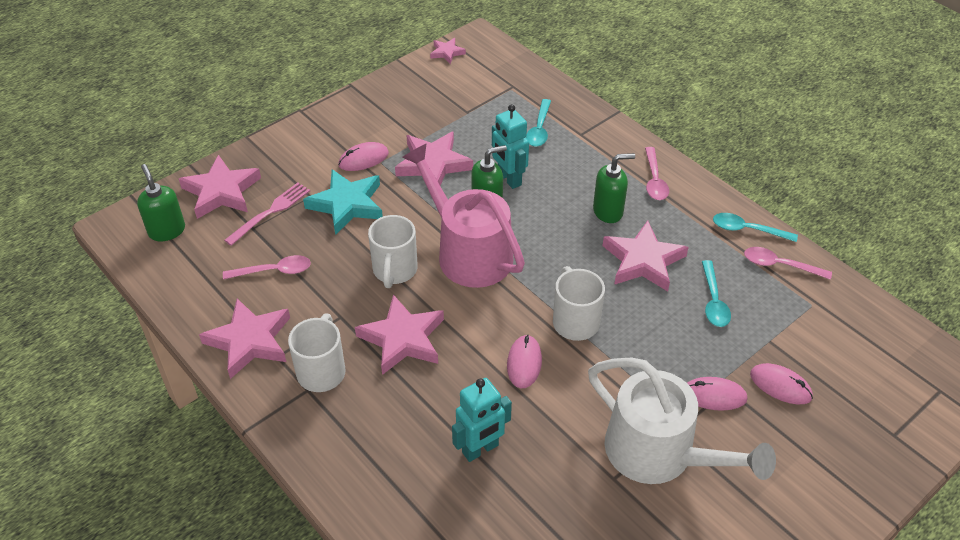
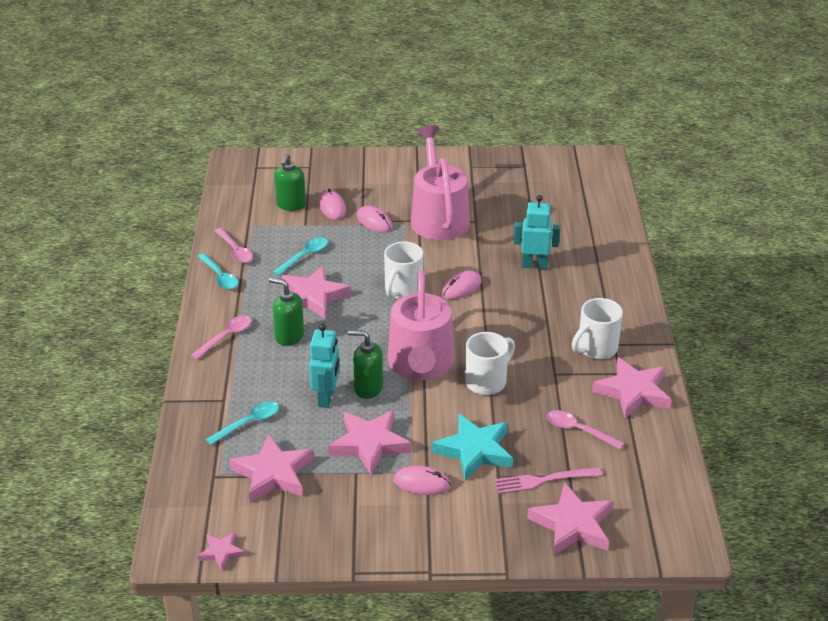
camera: 140 degrees left, 10 degrees down
green soap dispenser [137,164,185,241] -> green soap dispenser moved to [274,153,306,211]
pink star [355,294,444,375] -> pink star moved to [229,434,313,503]
white watering can [588,358,776,484] -> pink watering can [411,125,470,240]

